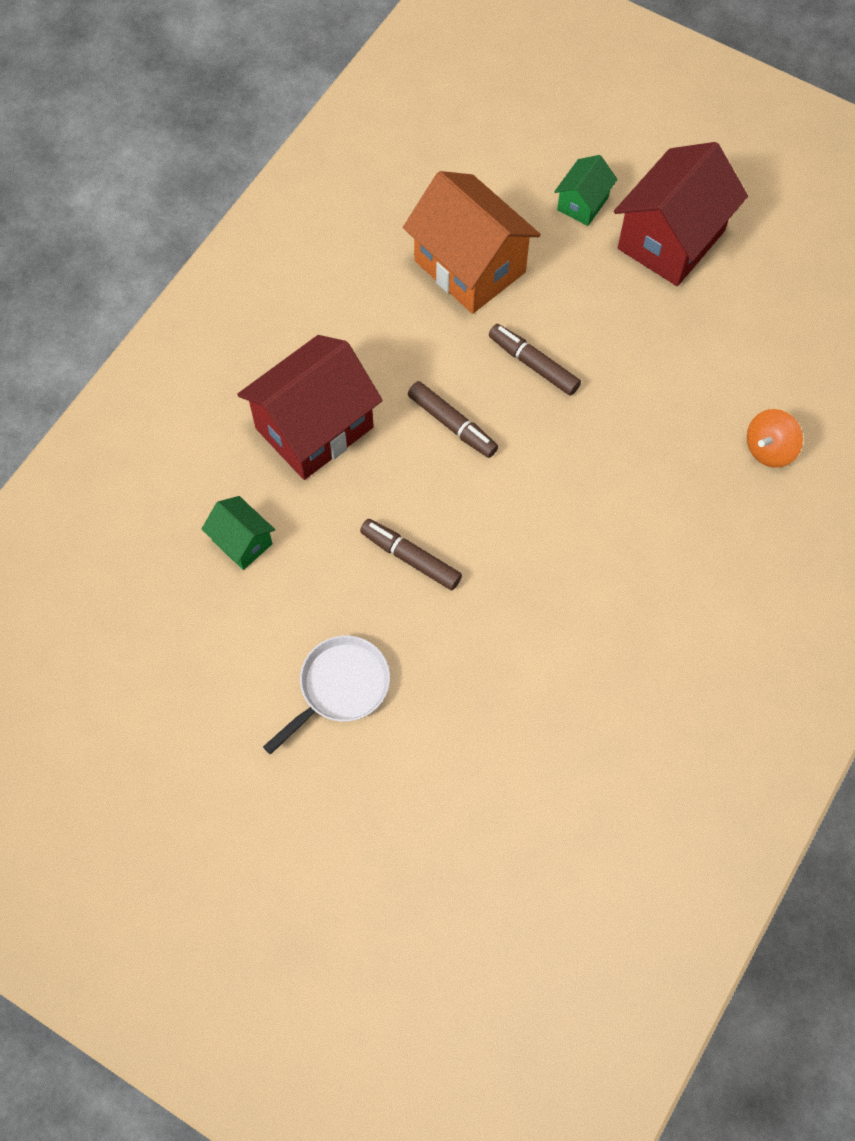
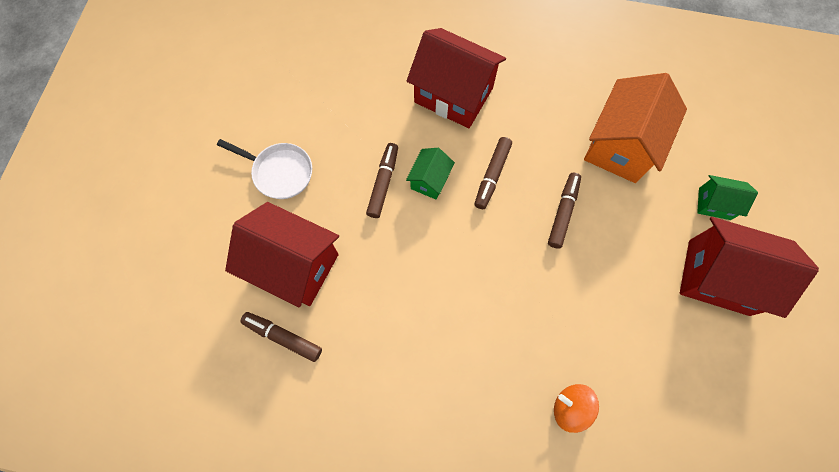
camera: 70 degrees right, 5 degrees up
green house [202,496,275,570] -> green house moved to [406,148,455,199]
none -> red house [225,202,339,307]
none -> brown marker [240,312,322,362]

